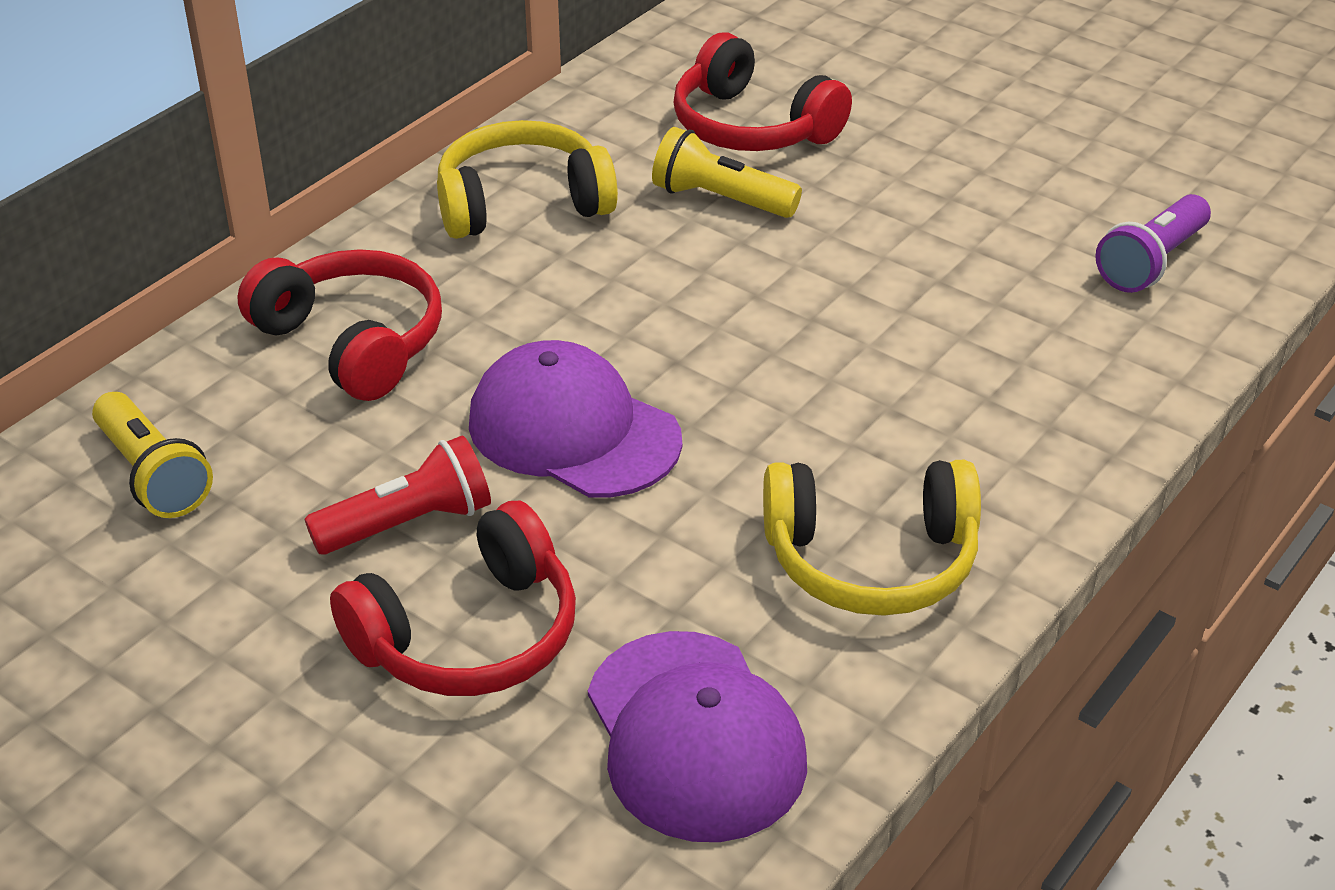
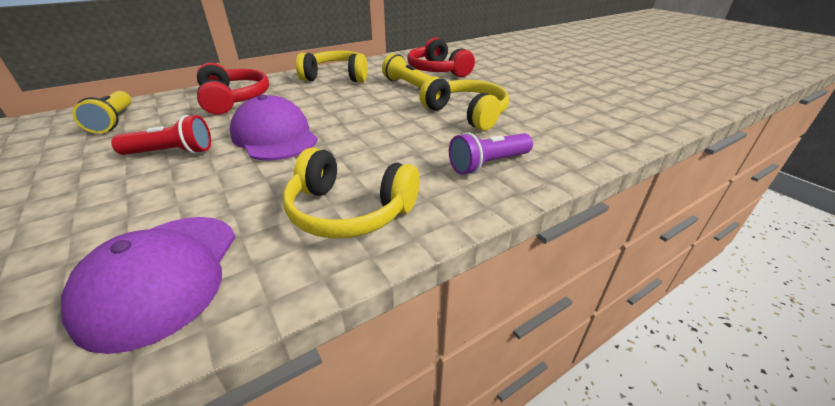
camera: 20 degrees right, 5 degrees down
red headphones [330,501,576,696] -> none
purple flashlight [1095,194,1211,293] -> purple flashlight moved to [449,132,533,175]
none -> yellow headphones [419,76,509,131]

